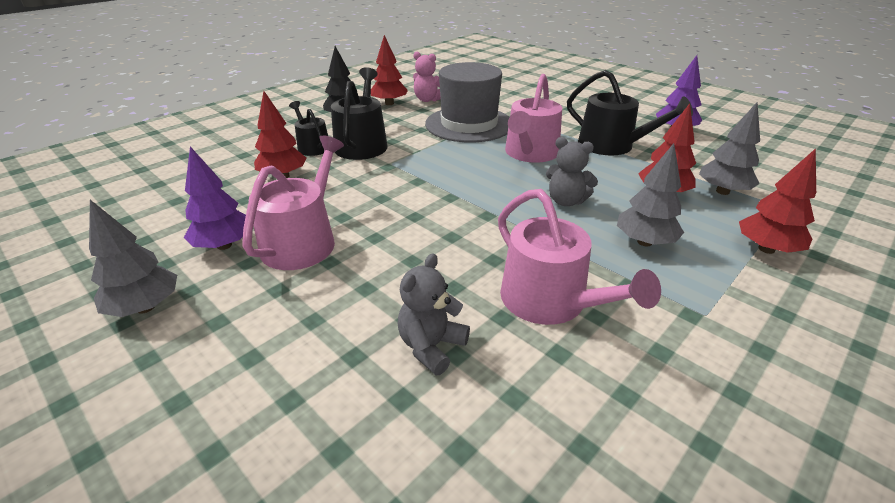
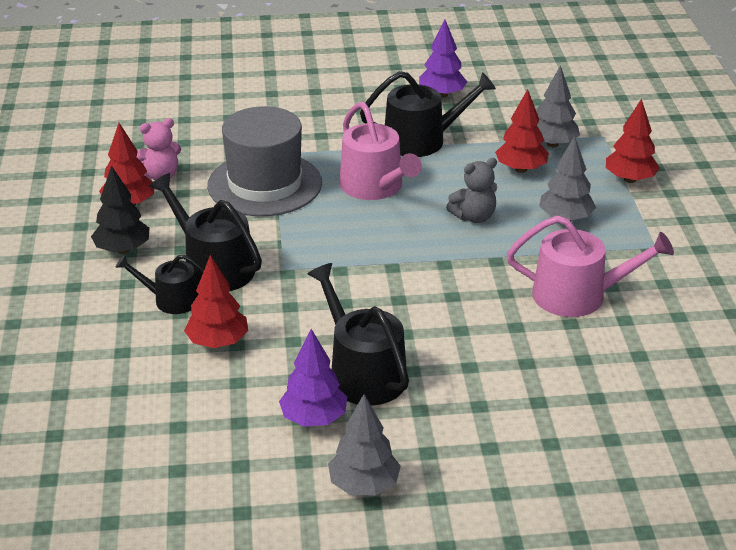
camera: 50 degrees left, 0 degrees up
pink watering can [242,135,344,270] -> black watering can [308,263,409,406]
grey teddy bear [398,253,470,375] -> none

